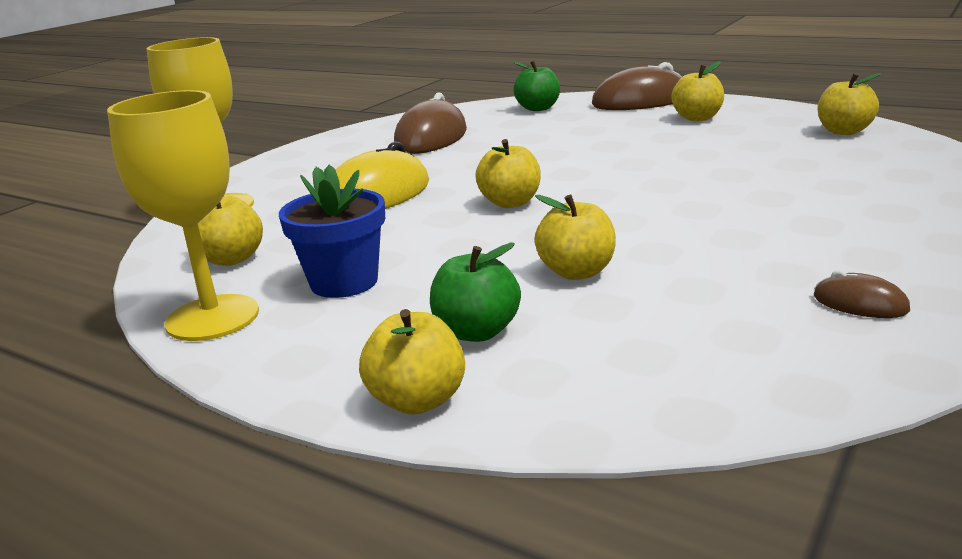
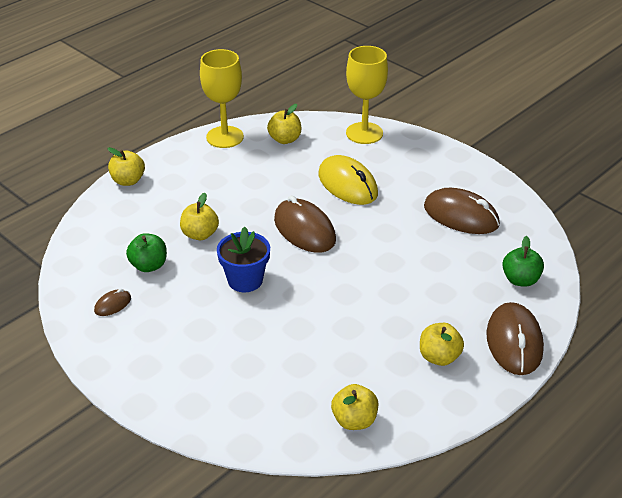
camera: 100 degrees right, 15 degrees up
blue flower pot [279,164,385,298] -> blue flower pot moved to [217,227,270,292]
green apple [430,242,521,342] -> green apple moved to [126,233,167,272]
yellow apple [475,139,541,208] -> brown mouse [274,195,336,253]

